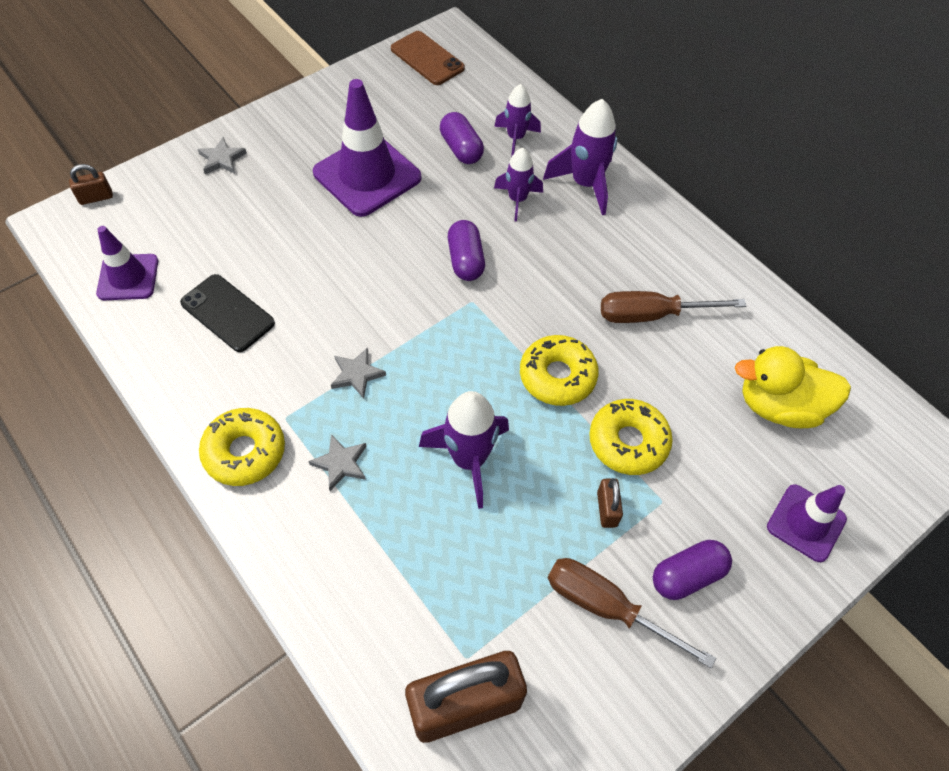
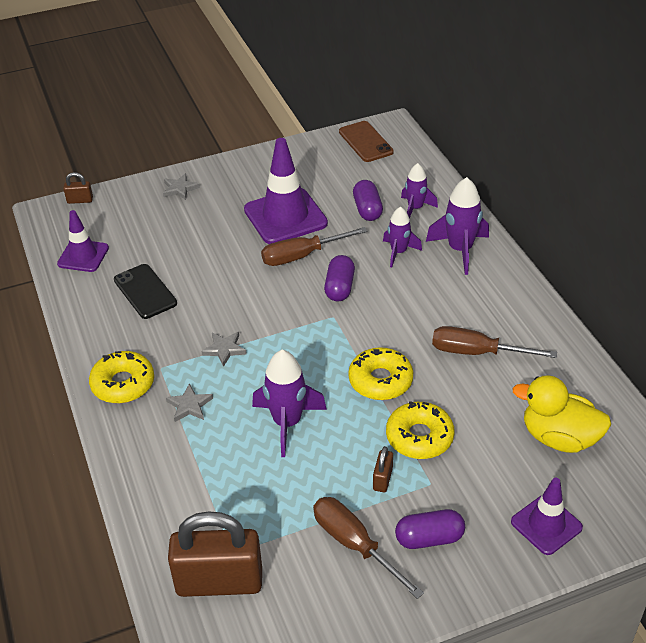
camera: 20 degrees right, 15 degrees down
none -> brown screwdriver [261,227,368,266]

